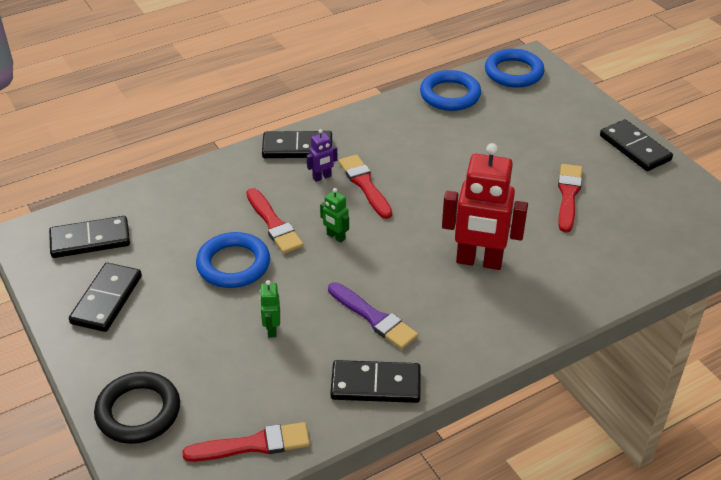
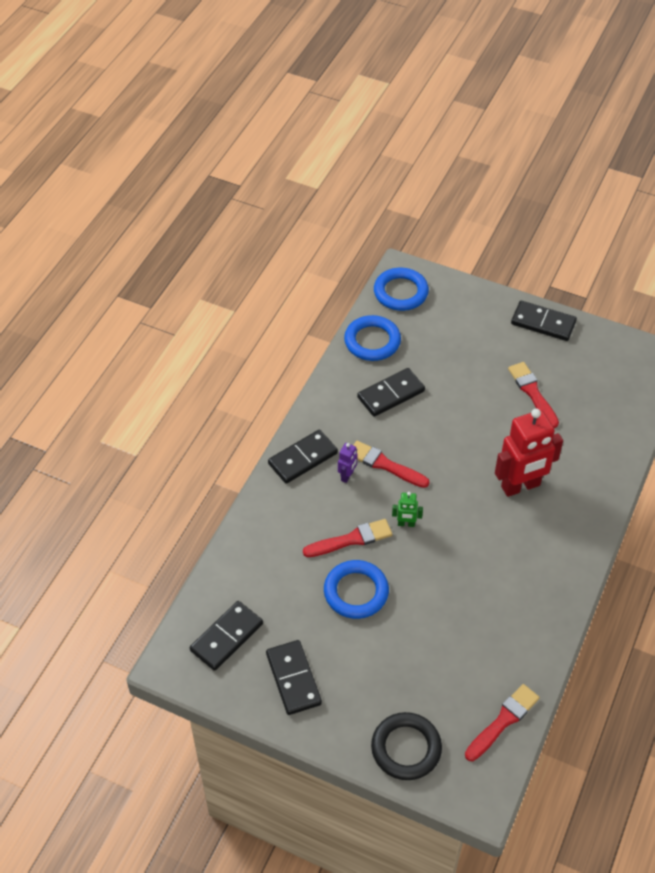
camera: 35 degrees left, 10 degrees up
red brush [246,188,304,254] -> red brush turned 45 degrees counterclockwise [303,519,392,557]
green robot [260,280,280,338] -> none
purple brush [328,282,418,349] -> none
black domino [330,360,421,403] -> black domino moved to [357,368,425,417]

